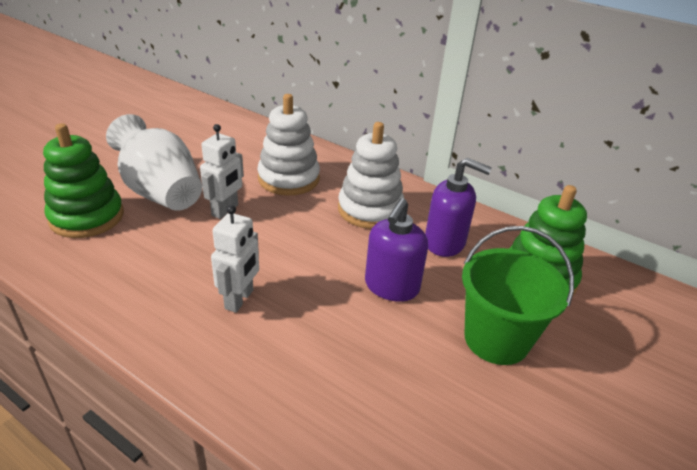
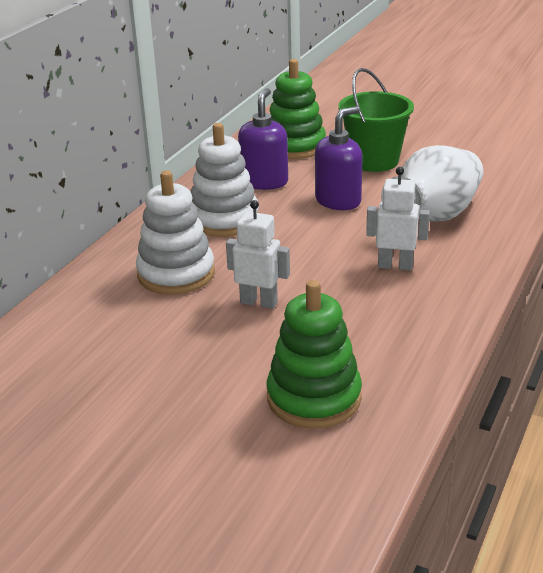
camera: 95 degrees left, 5 degrees down
white vase [106,114,202,211] -> white vase moved to [381,145,483,222]
purple soap dispenser [365,198,428,302] -> purple soap dispenser turned 60 degrees counterclockwise [315,106,363,210]

